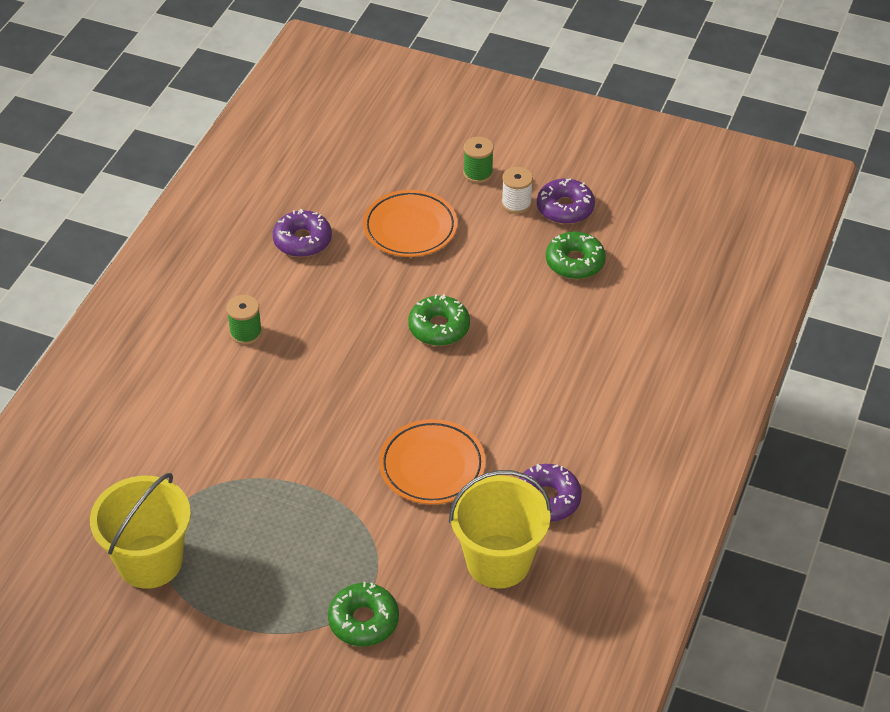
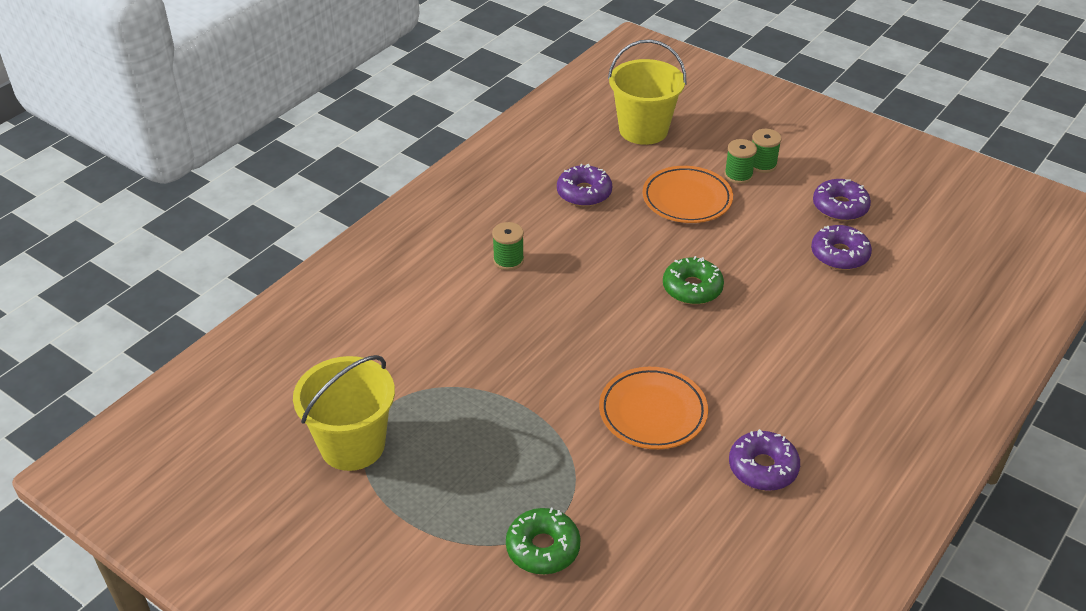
camera: 15 degrees right, 5 degrees down
yellow bucket [449,470,552,588] -> yellow bucket moved to [608,39,686,145]
white spool [502,167,533,214] -> none
green donut [546,232,606,279] -> purple donut [811,225,872,270]
none -> green spool [725,139,757,184]

